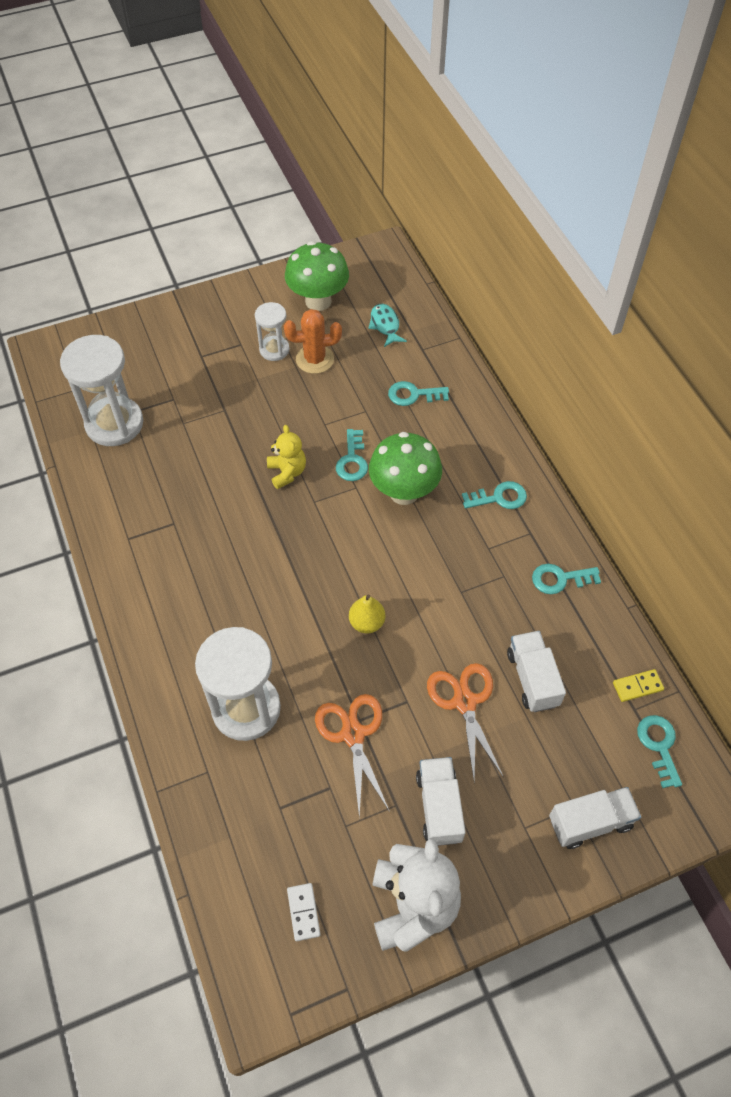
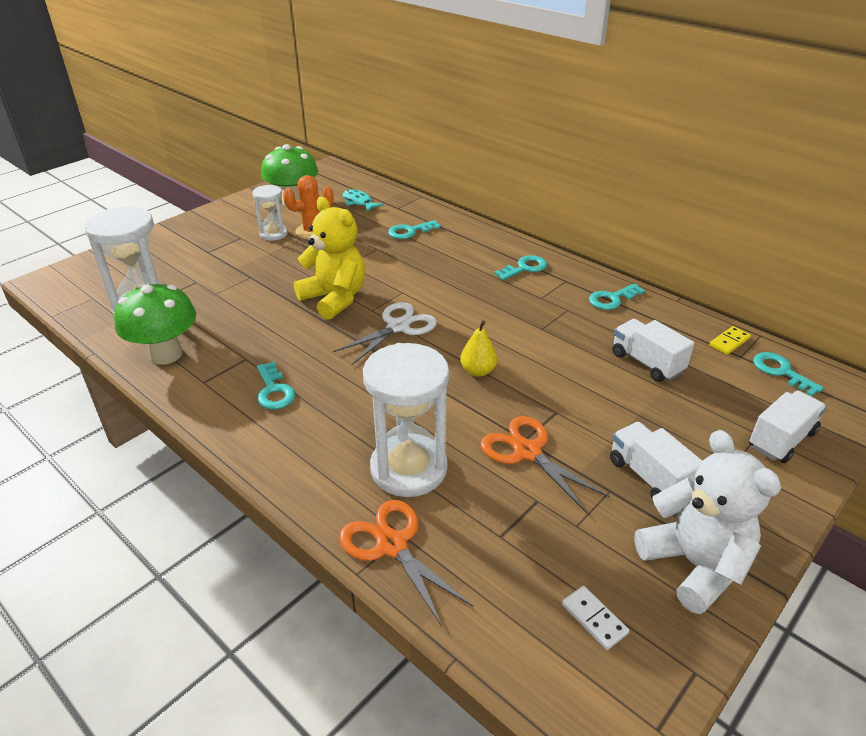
camera: 25 degrees left, 20 degrees down
yellow teddy bear [267,425,306,489] -> yellow teddy bear [294,197,365,320], size x1.76
turquoise key [336,429,368,481] -> turquoise key moved to [257,362,295,409]
green mushroom [369,432,442,505] -> green mushroom moved to [114,283,196,365]
orange scissors [427,663,504,782] -> orange scissors moved to [339,500,474,627]
none -> white scissors [333,302,437,365]

